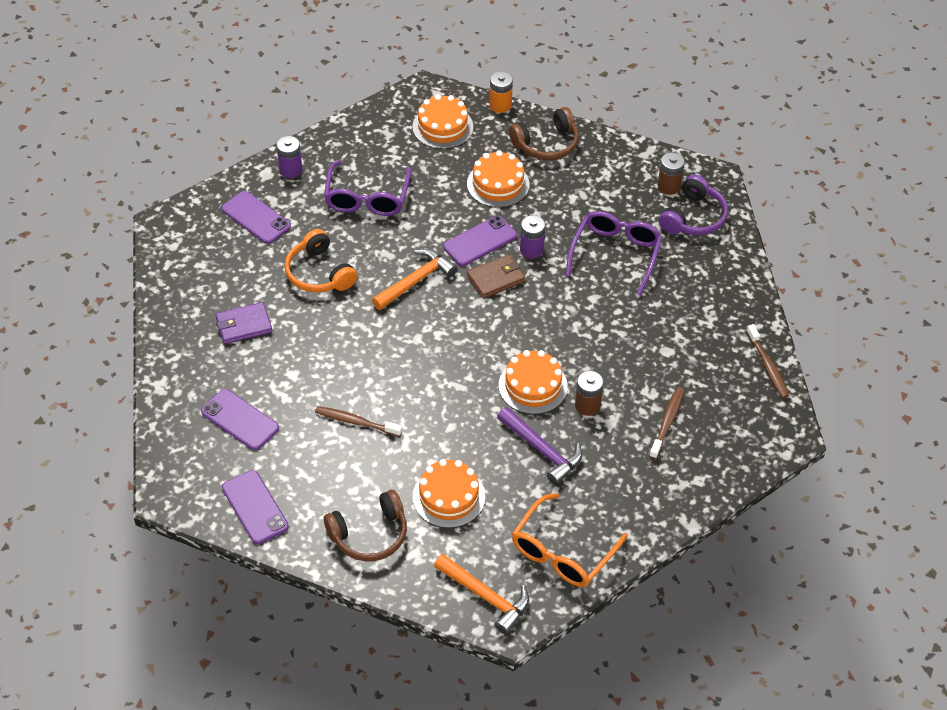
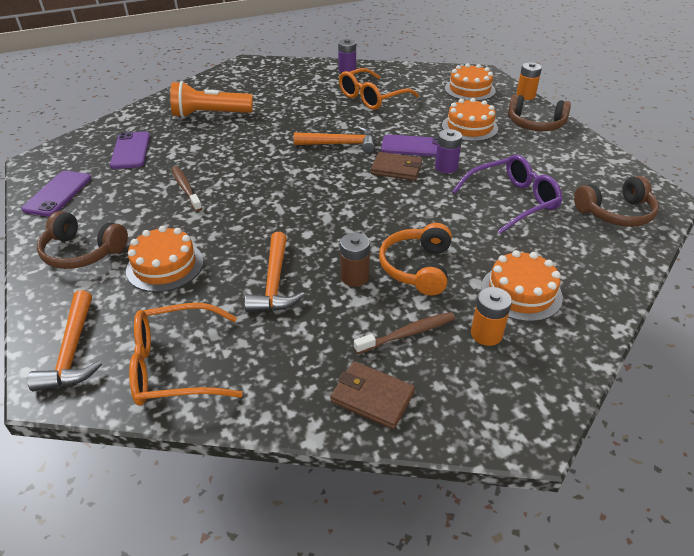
camera: 45 degrees right, 10 degrees down
purple wallet [215,302,272,344] -> orange flashlight [170,81,253,118]
purple phone [222,191,291,244] -> none
orange headphones [285,229,357,293] -> orange headphones moved to [379,223,452,295]
purple glasses [324,161,411,216] -> orange glasses [339,68,419,110]
purple hammer [497,407,582,485] -> orange hammer [244,232,304,312]
orange cake [499,350,568,414] -> orange cake moved to [481,250,563,322]
brown battery [658,152,685,195] -> none
purple headphones [659,174,728,235] -> brown headphones [574,176,659,227]
brown toothbrush [746,324,789,398] -> none
none -> brown wallet [330,361,415,429]
none -> orange battery [471,287,512,346]

